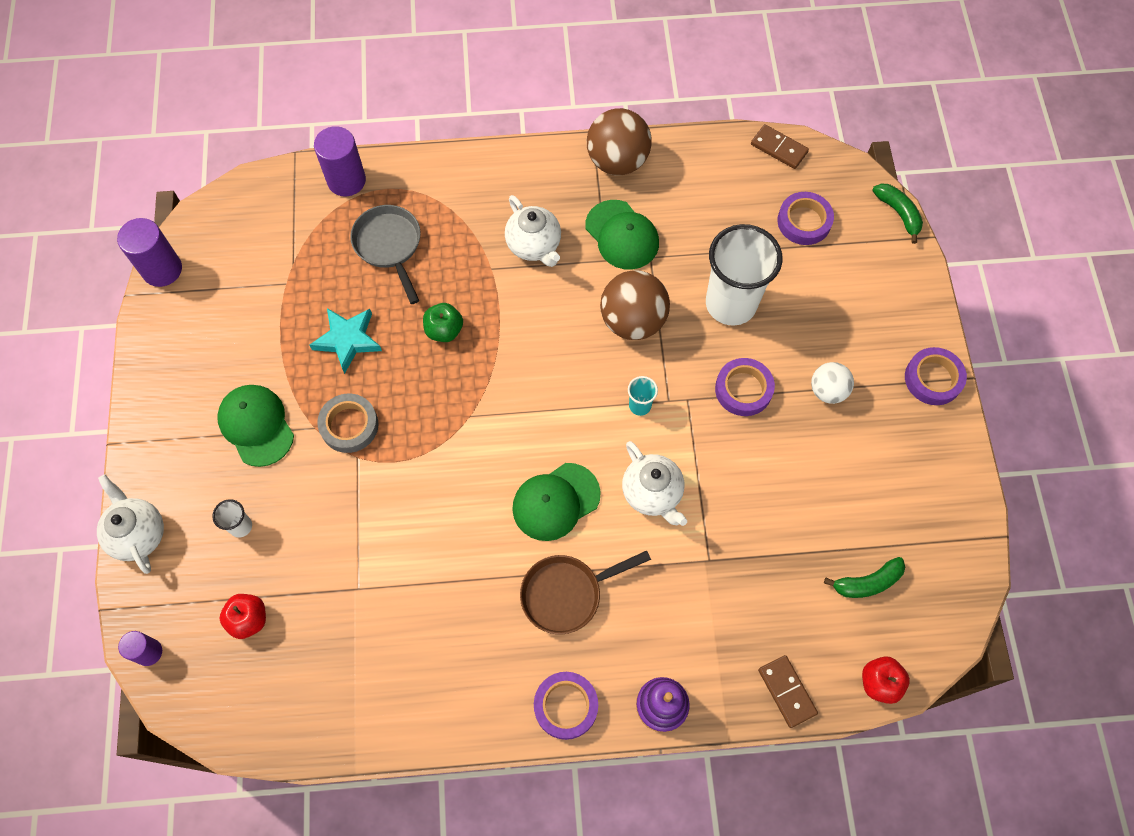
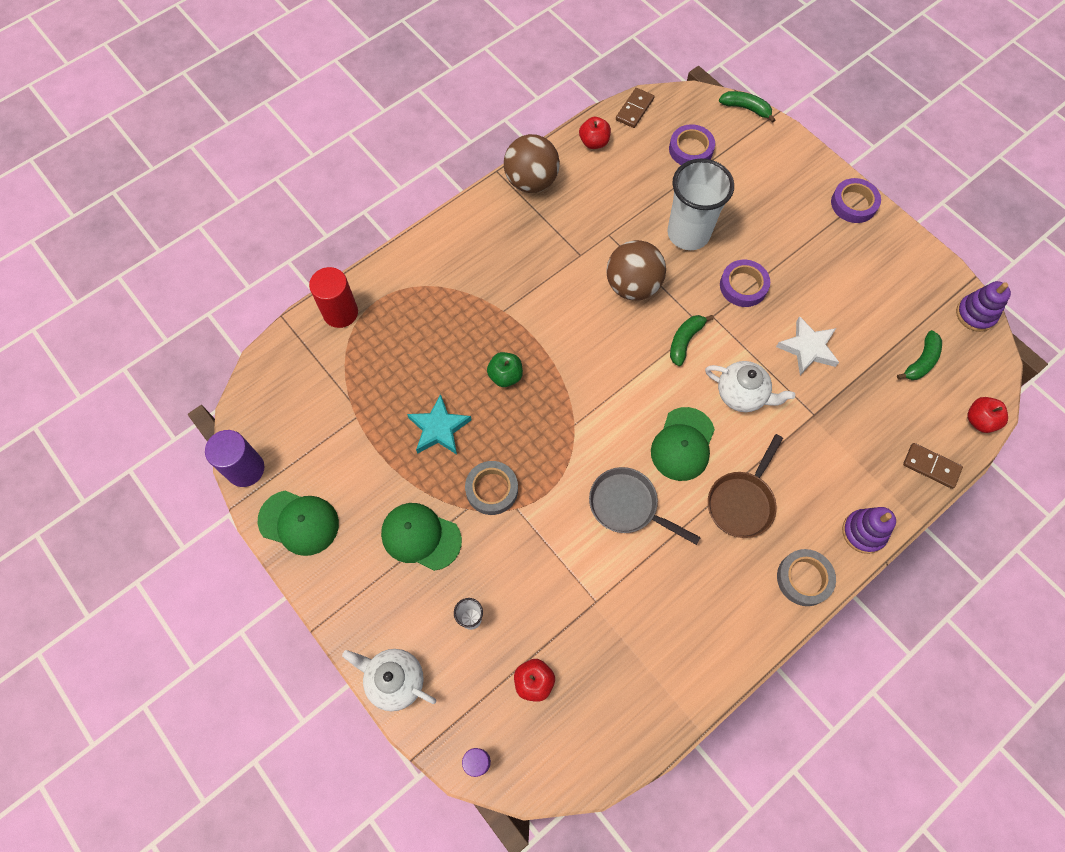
camera: 35 degrees left, 0 degrees up
purple cylinder [314,126,366,197] -> red cylinder [309,267,358,328]
grey pan [350,205,421,304] -> grey pan moved to [589,467,701,545]
white teapot [505,195,561,267] -> none
purple tape [534,672,598,740] -> grey tape [777,549,836,606]
green cap [585,200,659,270] -> green cap moved to [258,491,339,556]
turquoise cup [628,376,658,416] -> green banana [670,315,714,366]
brown domino [751,124,809,169] -> brown domino turned 60 degrees counterclockwise [616,88,654,128]
white ball [811,362,854,404] -> none
none -> red apple [579,117,611,149]
none -> white star [776,316,839,375]
none -> purple stacking toy [956,281,1011,332]

